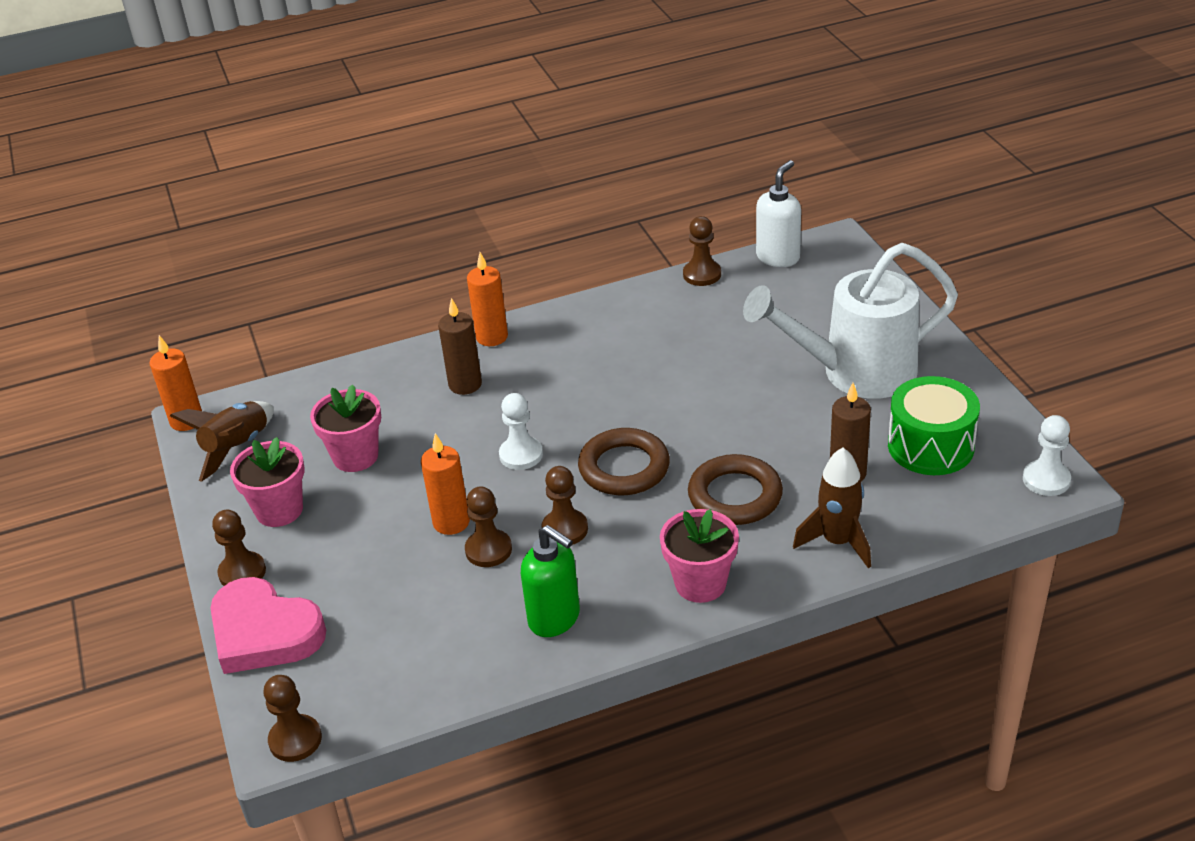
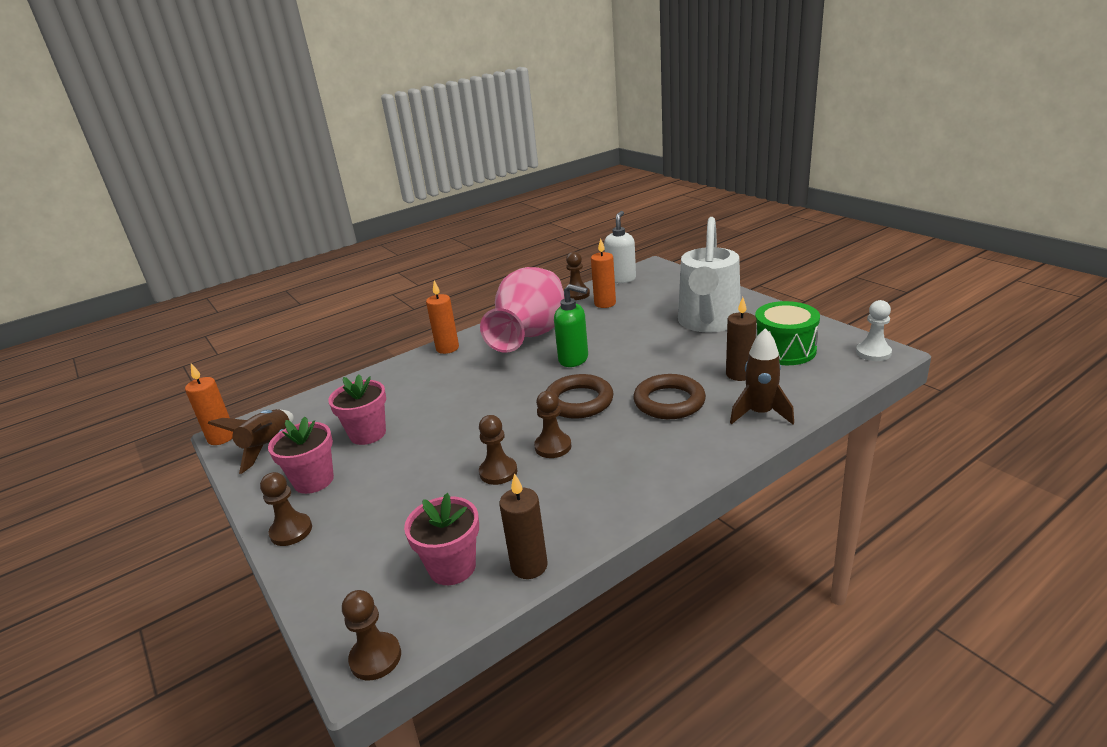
camera: 15 degrees left, 10 degrees down
pink heart [210,577,326,674] -> none
orange candle [421,433,470,535] -> orange candle moved to [591,238,616,308]
brown candle [438,298,482,395] -> brown candle moved to [499,473,548,579]
white pawn [499,393,543,470] -> none
green soap dispenser [521,525,580,637] -> green soap dispenser moved to [554,284,588,367]
pink flower pot [660,509,739,603] -> pink flower pot moved to [404,493,479,585]
white watering can [743,243,958,399] -> white watering can turned 45 degrees counterclockwise [678,217,741,332]
none -> pink vase [480,267,564,353]

